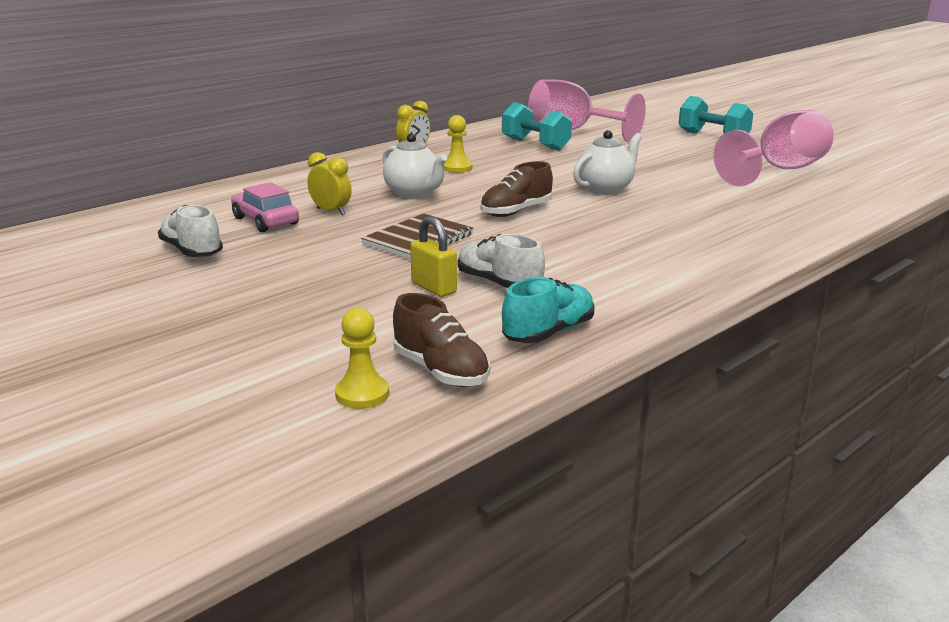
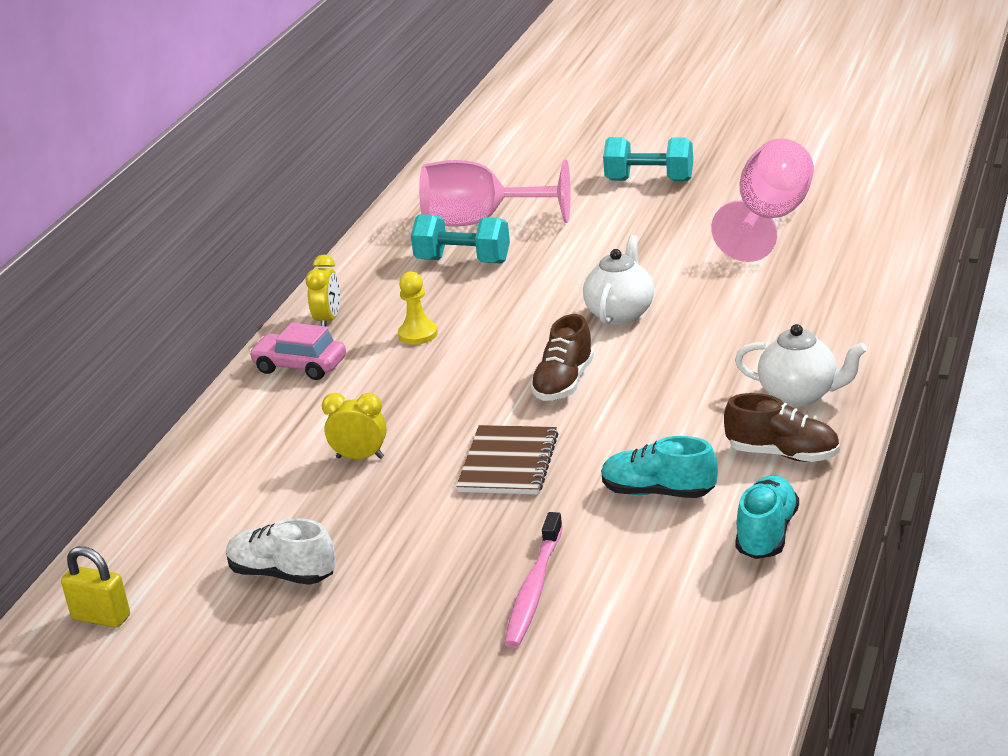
camera: 25 degrees left, 5 degrees up
pink car [231,182,299,232] -> pink car moved to [249,323,346,380]
yellow pawn [335,308,389,409] -> none
white teapot [383,133,447,199] -> white teapot moved to [735,324,867,407]
brown shoe [393,293,490,387] -> brown shoe moved to [724,393,840,462]
yellow padlock [410,216,457,297] -> yellow padlock moved to [61,546,130,628]
white shoe [458,234,545,288] -> turquoise shoe [601,436,718,498]
none -> pink toothbrush [504,512,563,648]

